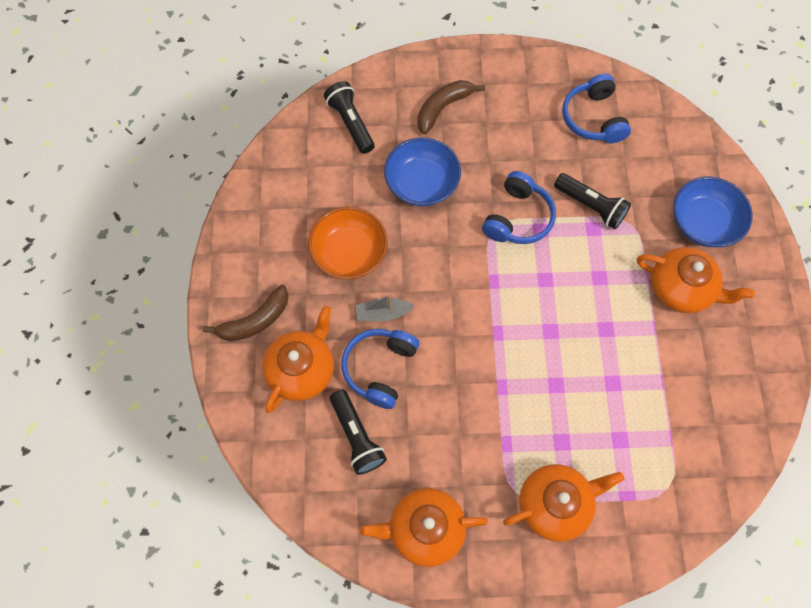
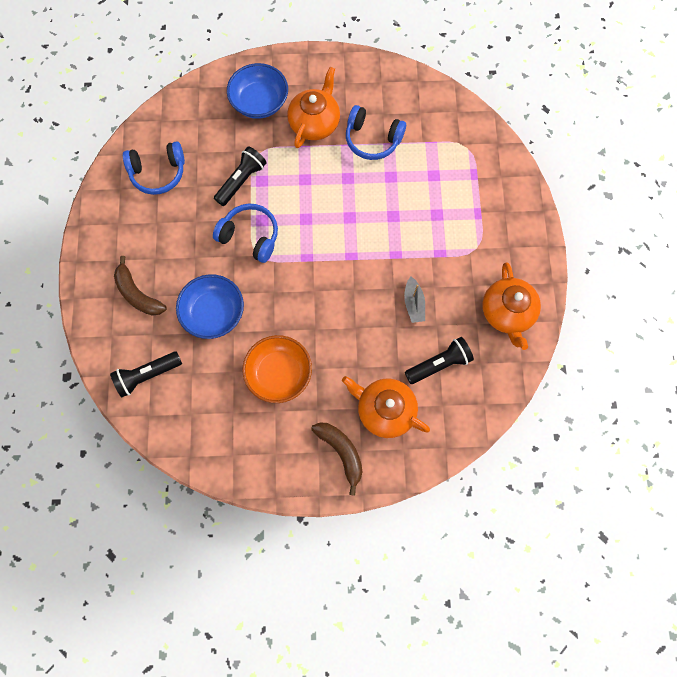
camera: 90 degrees left, 5 degrees up
blue headphones [342,329,419,409] -> blue headphones moved to [346,105,406,160]
grey boat [355,294,415,321] -> grey boat moved to [404,277,425,323]
orange teapot [503,464,624,542] -> none

